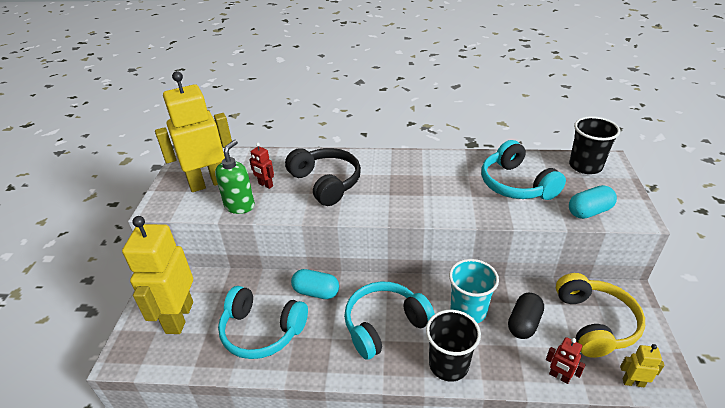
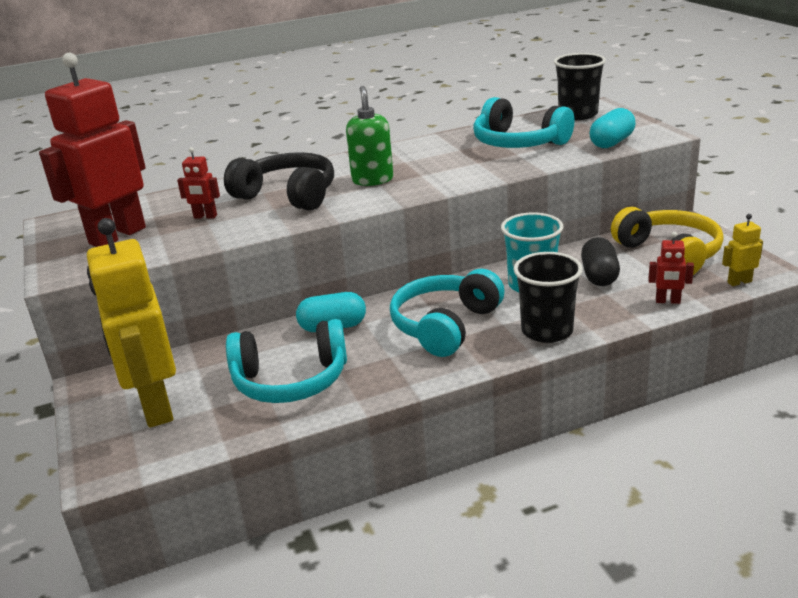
camera: 25 degrees left, 10 degrees down
yellow robot [155,71,232,192] -> red robot [39,53,146,247]
green soap dispenser [215,140,255,214] -> green soap dispenser moved to [346,86,393,186]

